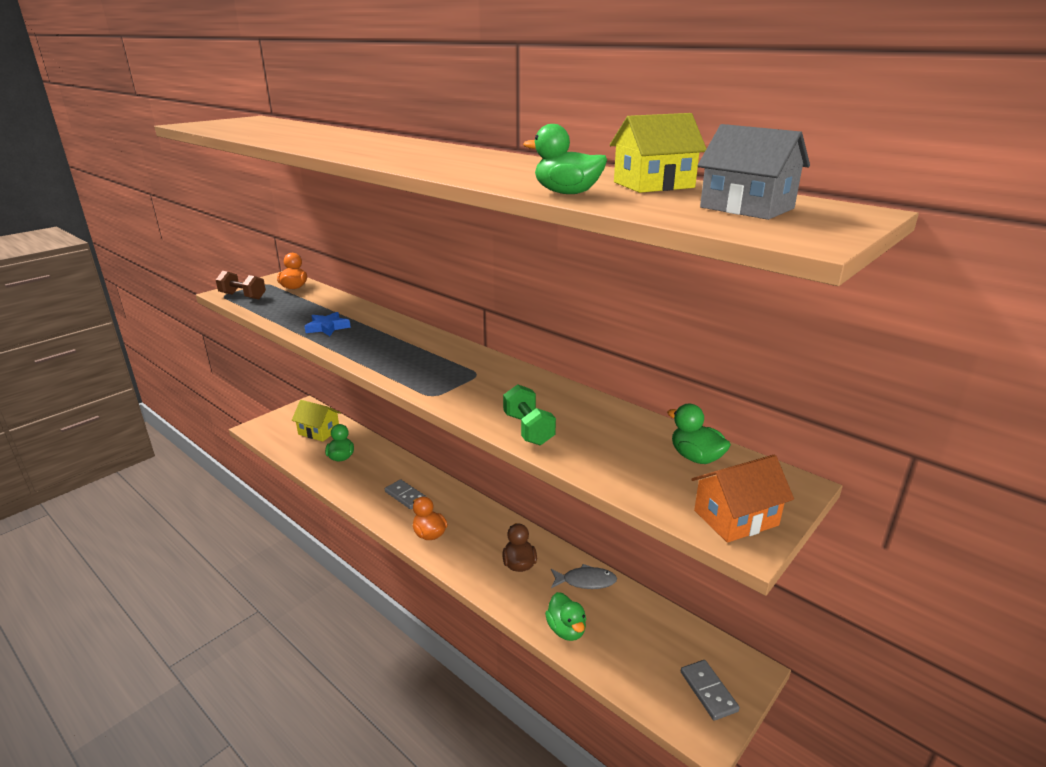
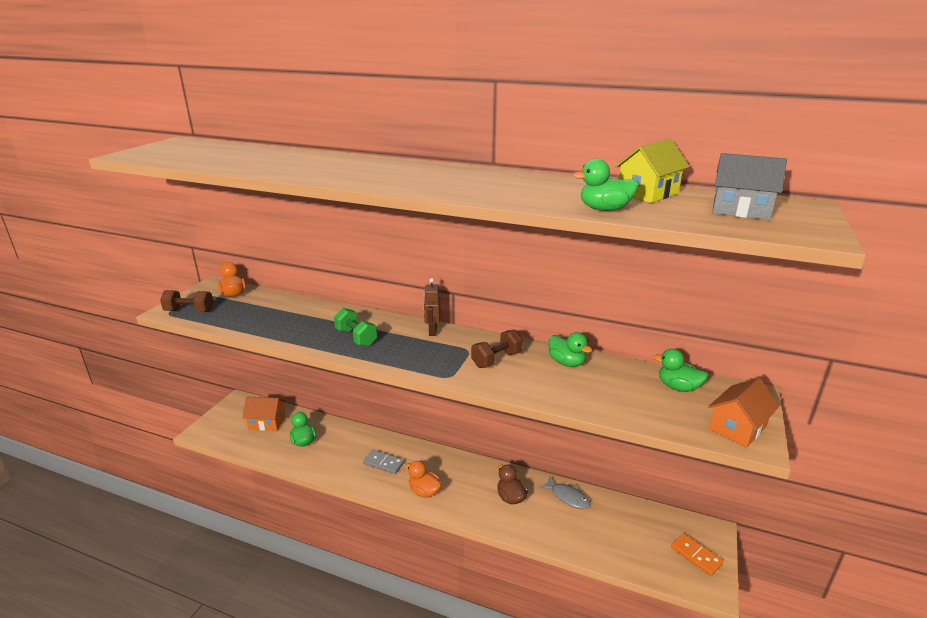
camera: 20 degrees left, 0 degrees up
yellow house [292,400,341,442] -> orange house [242,396,286,431]
blue star [304,312,351,336] -> none
green dumbbell [503,384,556,445] -> green dumbbell moved to [334,308,377,346]
green duck [545,592,586,641] -> green duck moved to [549,332,592,367]
grey fish [551,564,617,589] -> grey fish turned 60 degrees clockwise [539,477,591,509]
grey domino [681,660,740,720] -> orange domino [671,533,723,576]
none -> brown robot [424,278,441,336]
none -> brown dumbbell [471,330,523,368]

